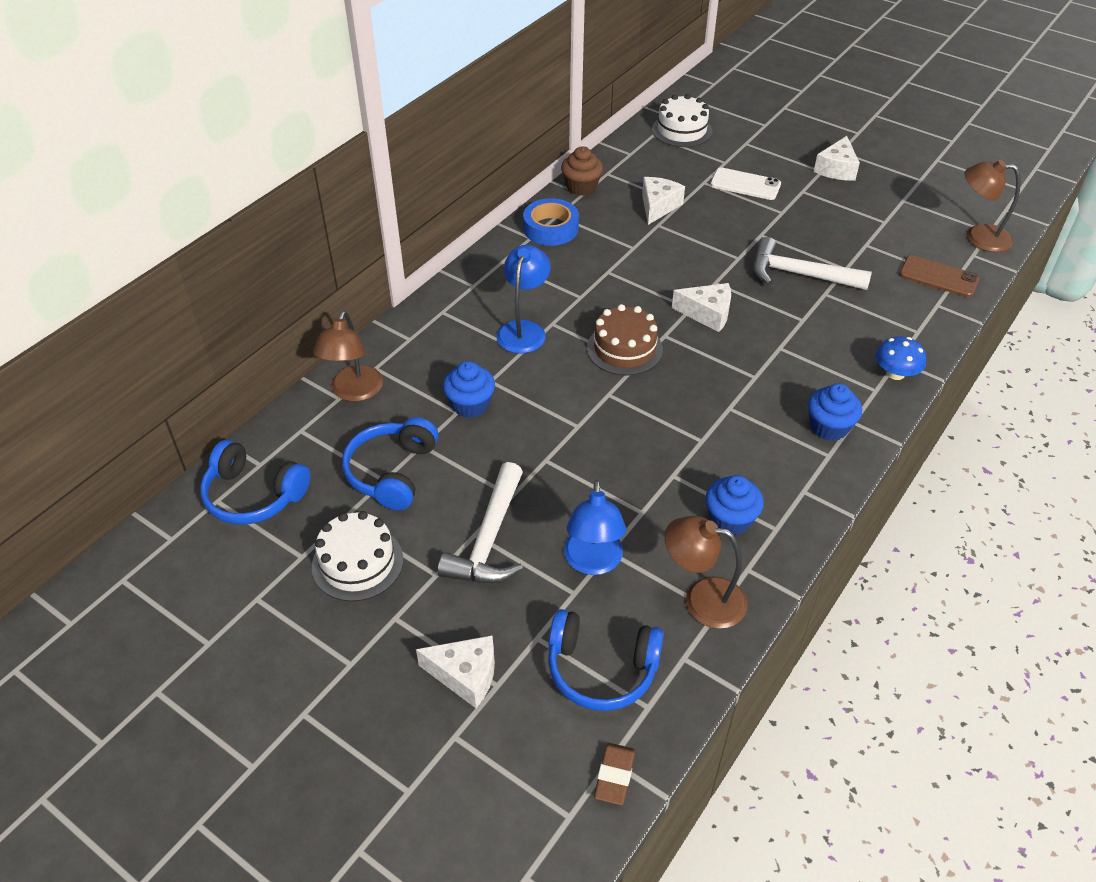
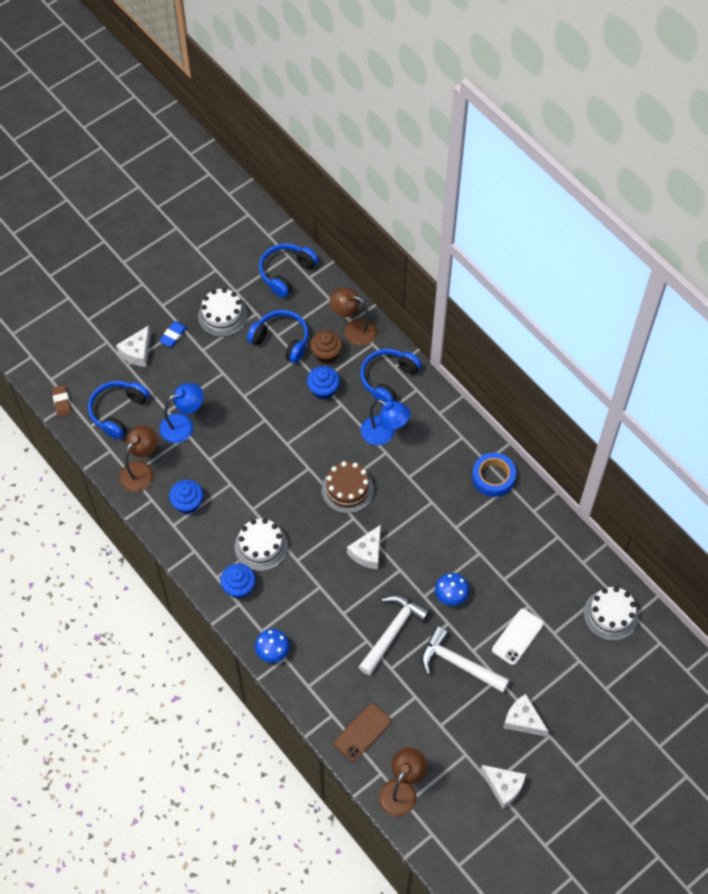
camera: 105 degrees right, 15 degrees up
white hammer [438,462,523,584] -> white hammer moved to [421,626,510,692]
brown cupcake [561,146,603,196] -> brown cupcake moved to [310,330,343,364]
blue lamp [564,480,626,575] -> blue lamp turned 135 degrees clockwise [160,383,203,443]
brown eraser [594,743,635,805] -> brown eraser turned 45 degrees clockwise [52,385,72,417]
white cheese [642,177,685,225] -> white cheese moved to [481,765,526,809]
none -> blue eraser [159,321,187,347]
none -> white cake [235,518,288,571]
none -> blue headphones [360,349,422,405]
none -> blue mushroom [435,573,469,606]

